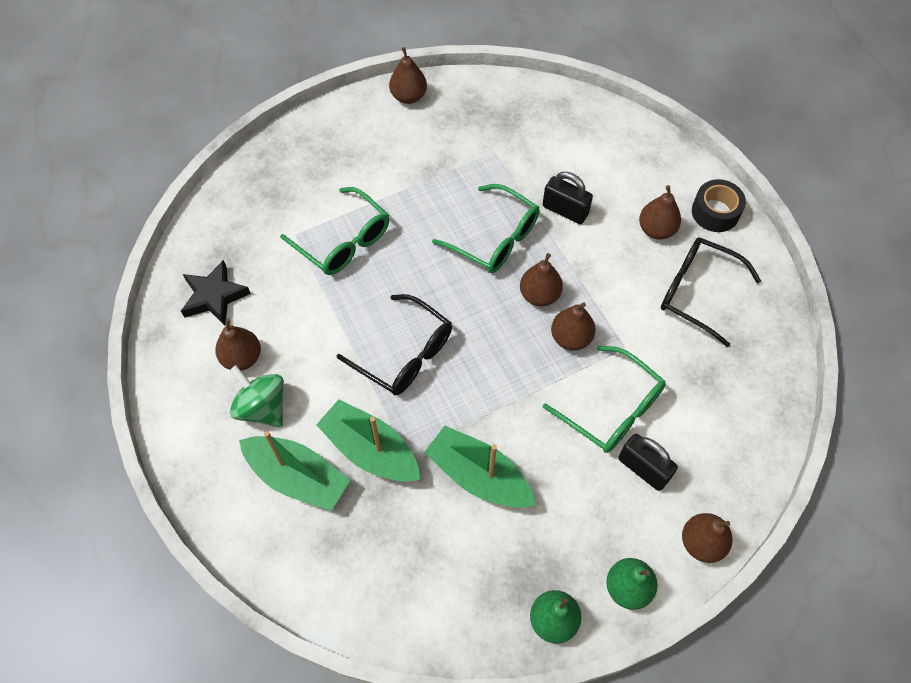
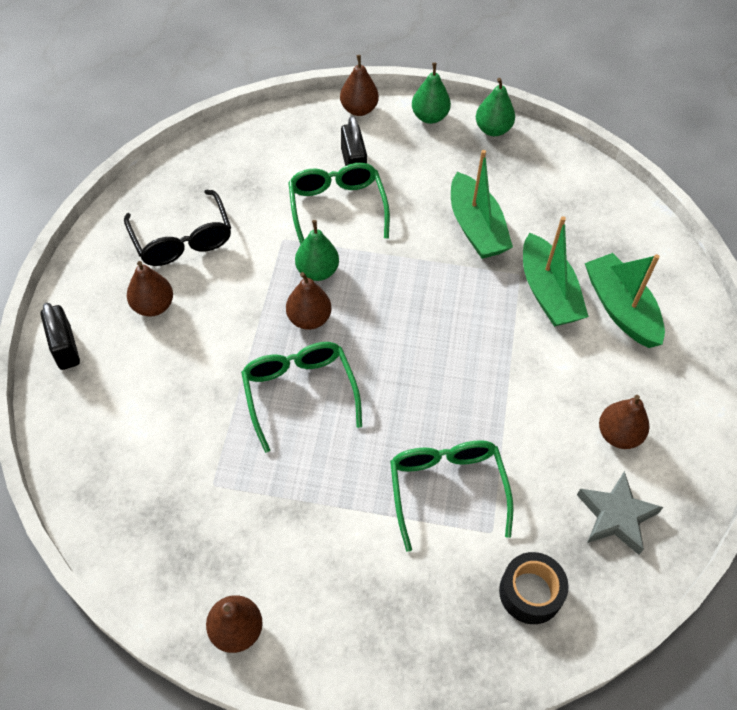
camera: 145 degrees left, 5 degrees down
black star [181,260,251,325] -> grey star [577,471,663,555]
green spinning top [230,365,284,428] -> none
black glasses [337,294,452,395] -> none
black padlock [543,172,593,224] -> black padlock moved to [41,303,80,370]
brown pear [551,302,595,350] -> green pear [295,220,339,281]
black tape [692,179,746,232] -> black tape moved to [499,552,569,624]

